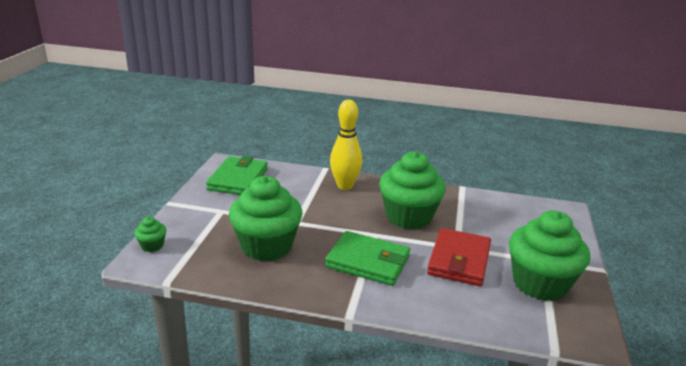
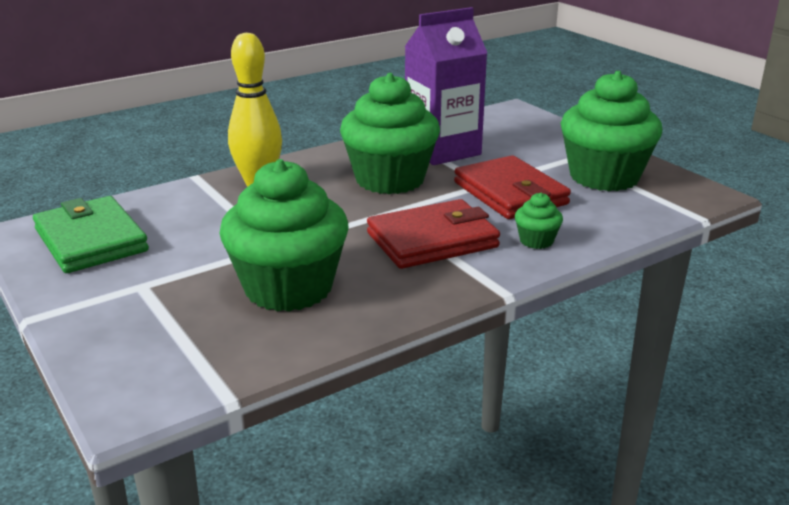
camera: 45 degrees left, 0 degrees up
green cupcake [134,217,166,252] -> green cupcake moved to [515,193,563,249]
green wallet [325,231,410,286] -> red wallet [367,199,500,269]
none -> purple carton [405,7,487,165]

